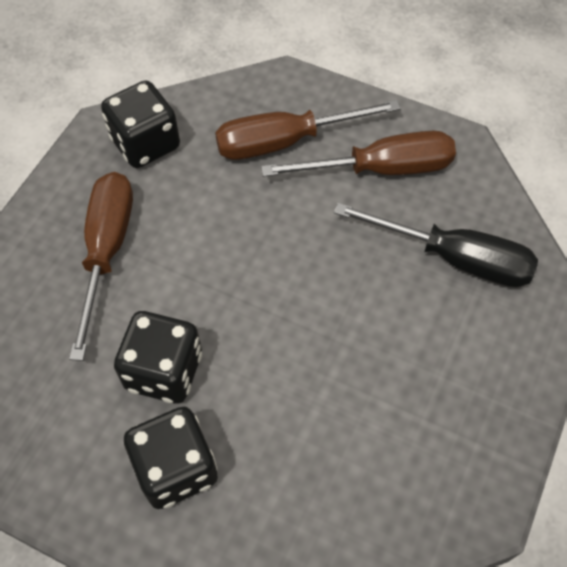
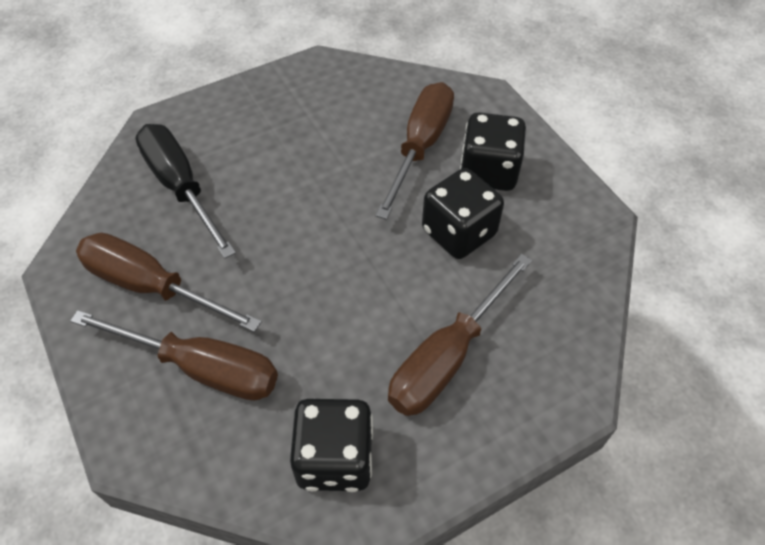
camera: 145 degrees left, 5 degrees down
none -> brown screwdriver [375,82,454,220]

